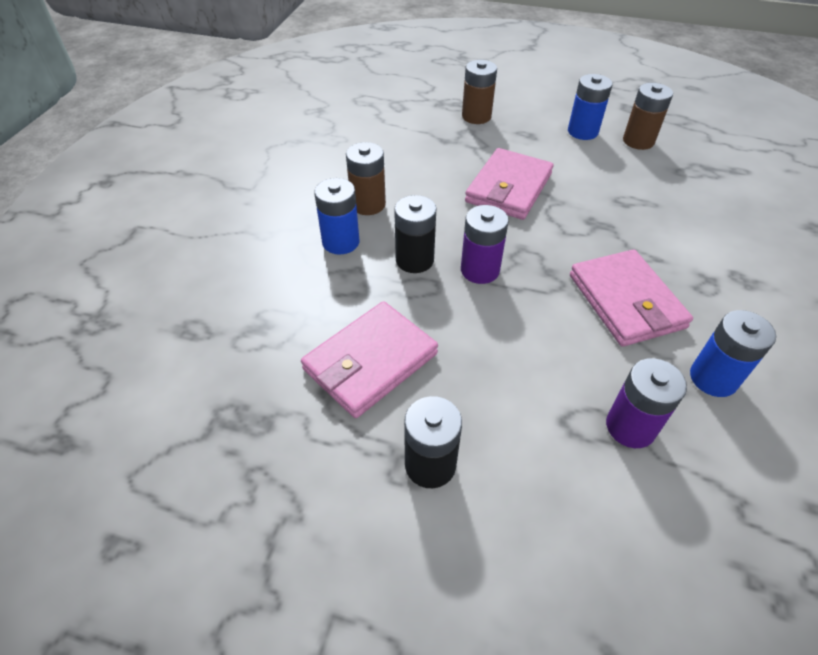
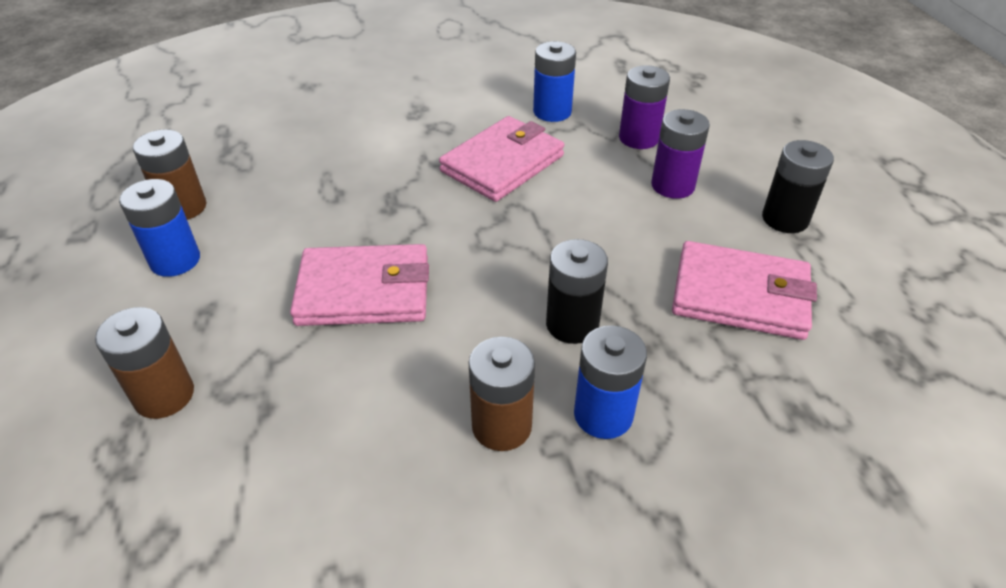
camera: 120 degrees left, 5 degrees down
purple battery [461,205,509,284] -> purple battery moved to [651,109,710,199]

